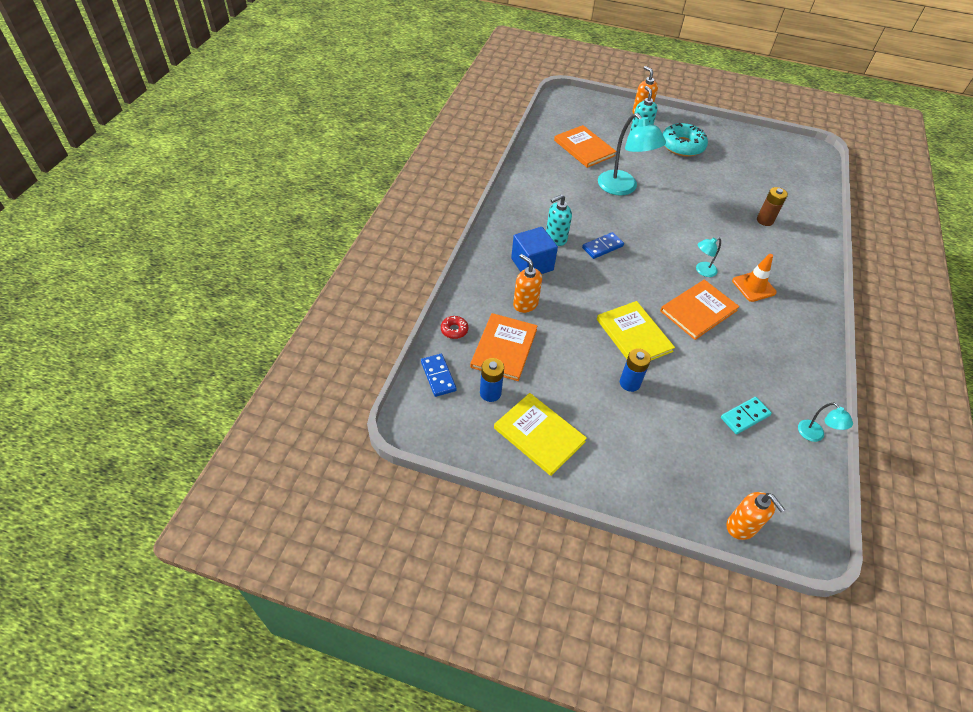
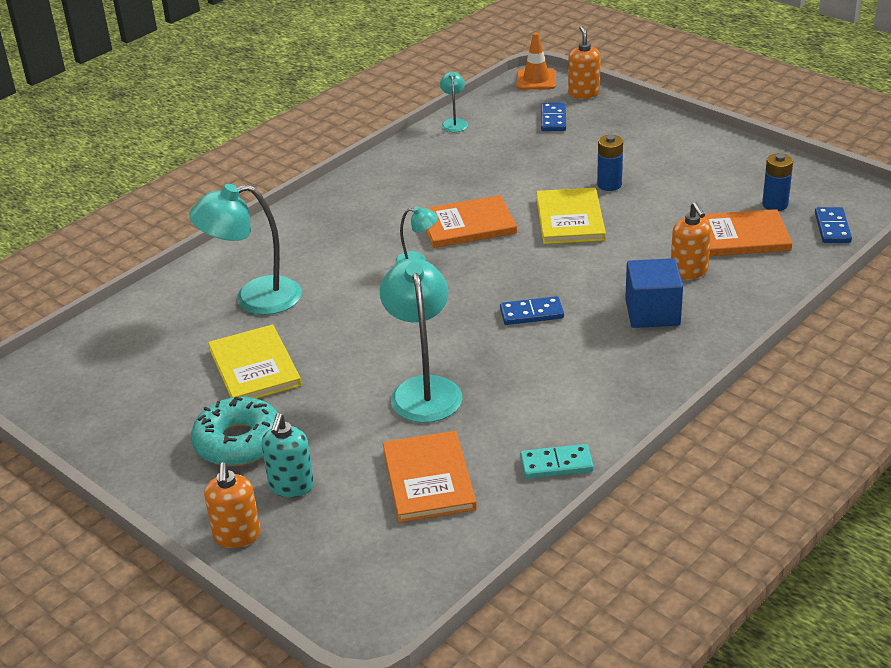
camera: 150 degrees left, 15 degrees down
red donut [441,316,468,339] -> none
orange book [470,313,538,381] -> orange book turned 45 degrees clockwise [703,209,792,256]
yellow book [494,393,587,476] -> yellow book moved to [208,325,302,399]
turquoise soap dispenser [546,194,572,246] -> none
turquoise domino [721,397,772,434] -> turquoise domino moved to [520,444,594,479]
orange traffic cone [732,254,777,302] -> orange traffic cone moved to [517,32,556,90]
brown battery [757,187,788,226] -> turquoise lamp [189,184,302,315]
none -> blue domino [541,102,566,131]

